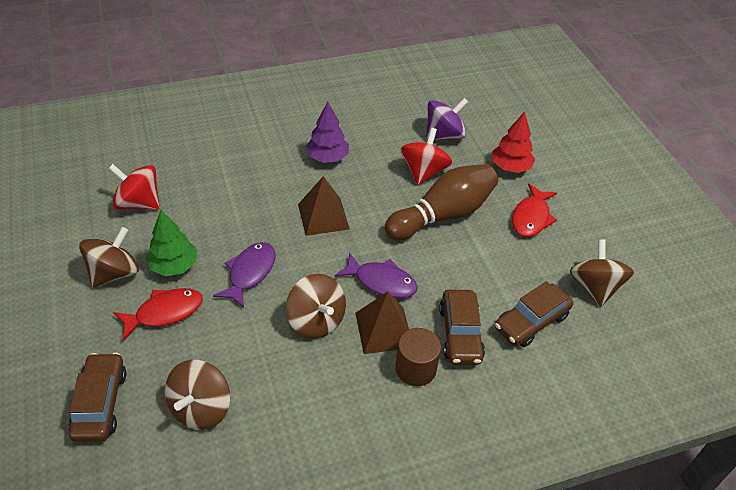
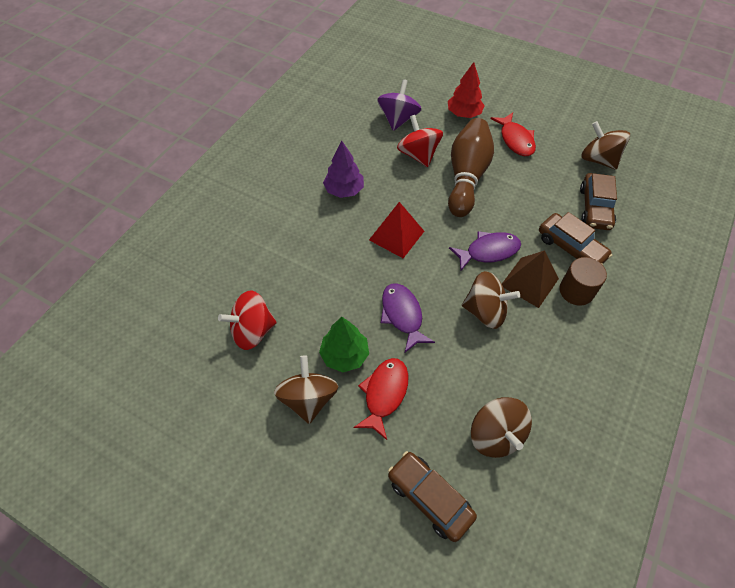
camera: 40 degrees left, 10 degrees up
brown pyramid [298,176,350,236] -> red pyramid [369,202,424,258]

